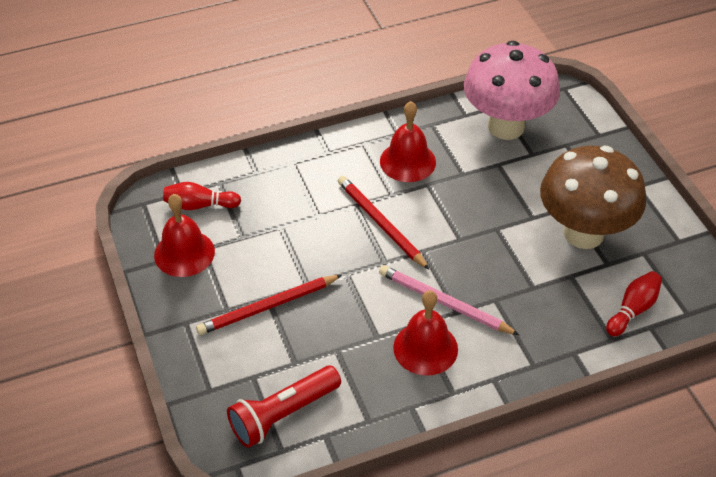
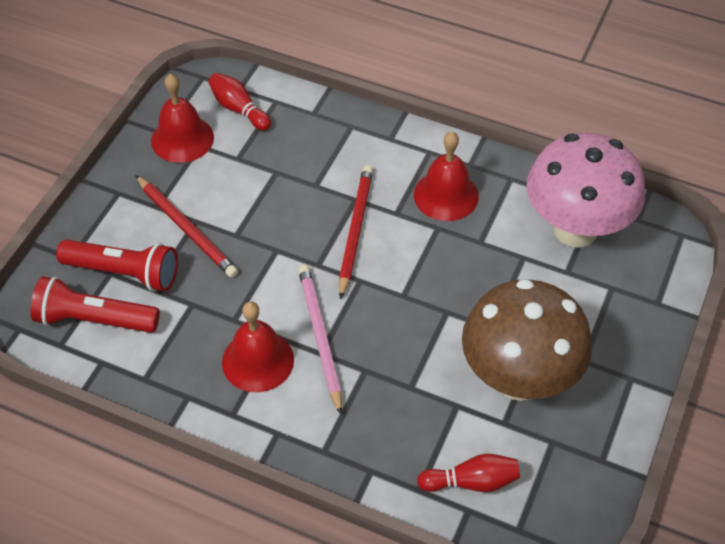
camera: 45 degrees right, 5 degrees up
red pencil [196,275,342,335] -> red pencil turned 150 degrees counterclockwise [135,175,238,278]
none -> red flashlight [56,239,178,292]

